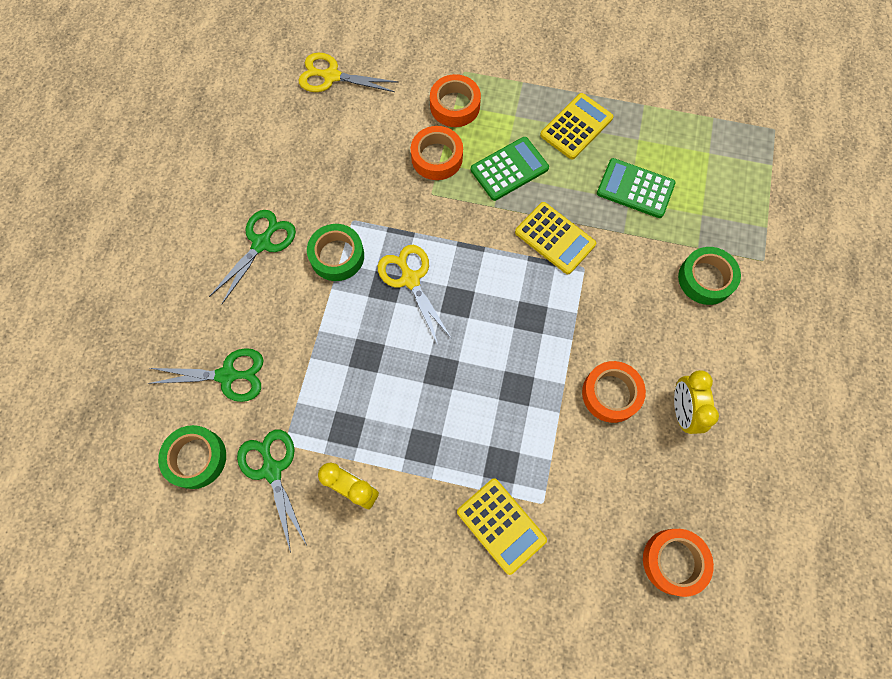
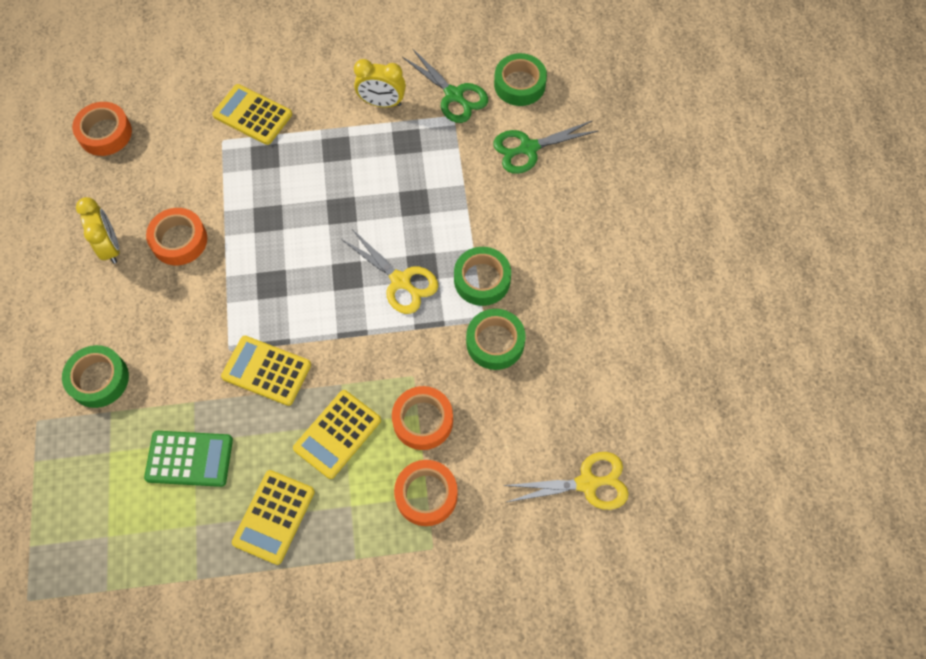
camera: 160 degrees right, 5 degrees down
green scissors [209,210,296,305] -> none
green calculator [471,137,549,201] -> yellow calculator [293,390,381,479]
none -> green tape [466,309,526,370]

